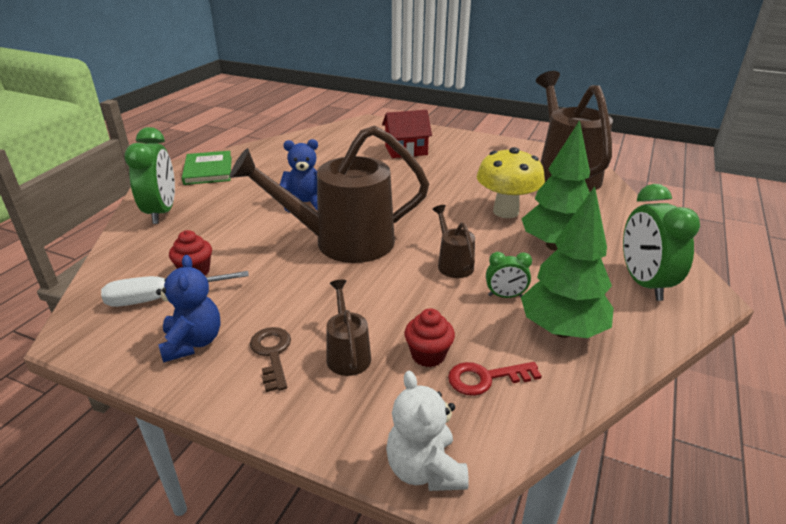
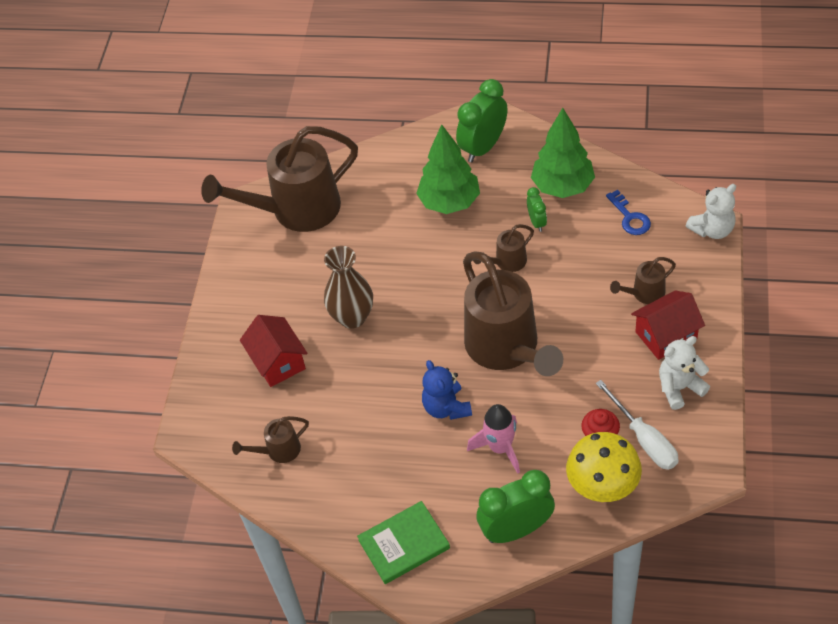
camera: 100 degrees left, 20 degrees up
blue teddy bear [156,255,221,362] -> white teddy bear [659,336,710,410]
brown key [250,327,291,392] -> red house [631,290,705,360]
red cupcake [404,308,455,367] -> none
red key [448,362,542,396] -> blue key [606,190,651,235]
yellow mushroom [477,147,545,218] -> yellow mushroom moved to [566,432,642,502]
green clock [623,184,700,301] -> green clock turned 150 degrees clockwise [456,79,508,162]
none -> brown watering can [232,416,309,463]
none -> brown vase [324,246,373,329]
none -> pink rocket [467,404,520,474]

